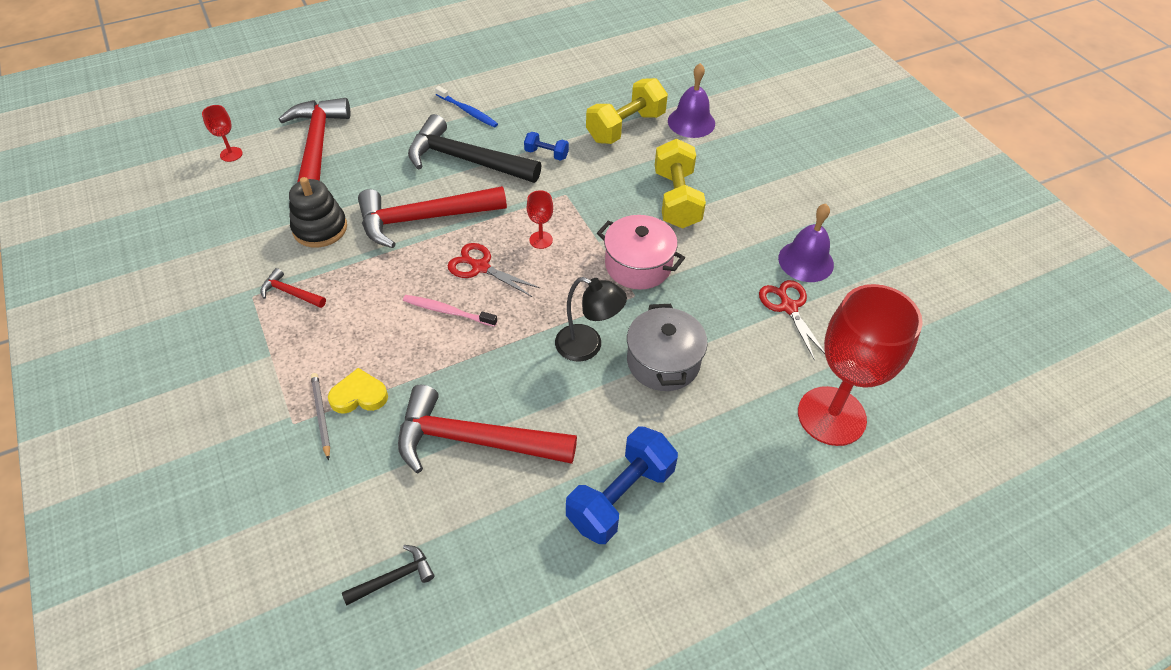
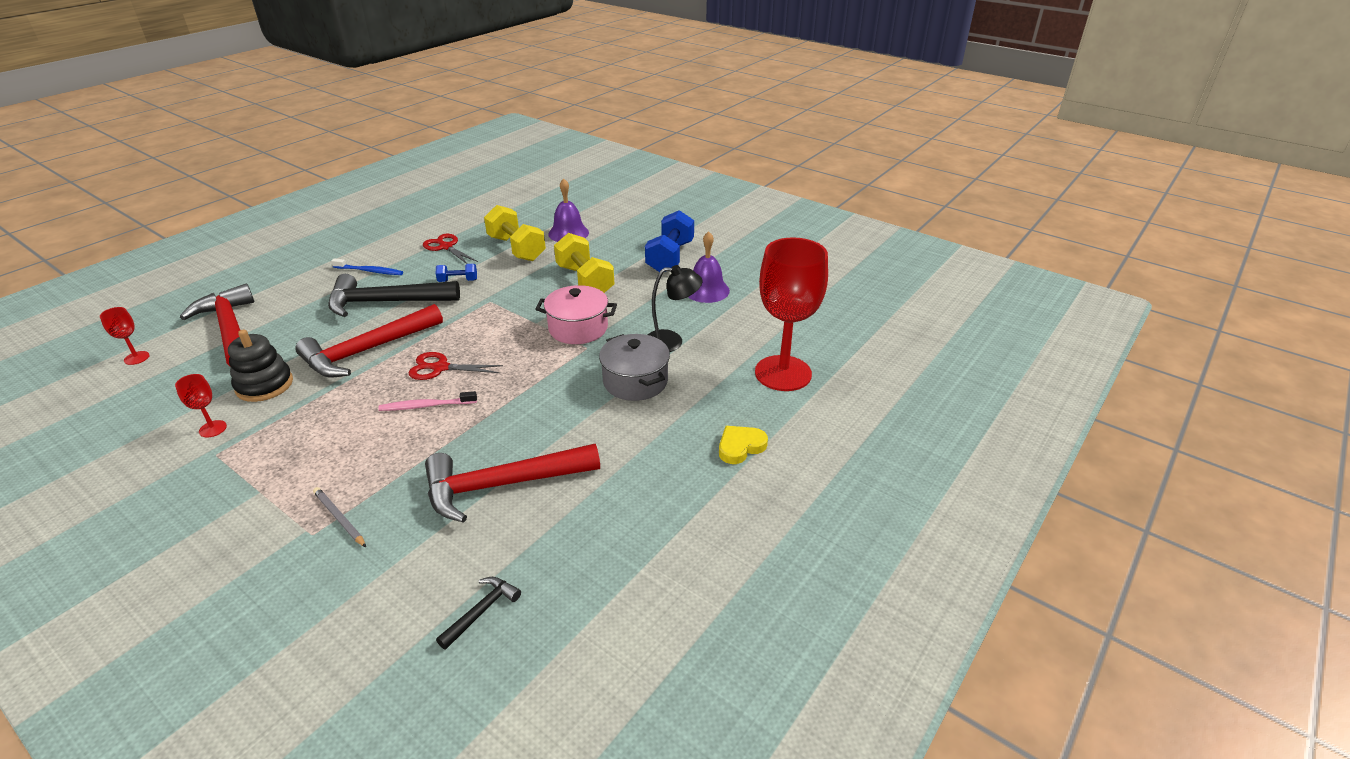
camera: 25 degrees left, 15 degrees down
red hammer [260,268,326,308] -> none
yellow heart [328,368,388,414] -> yellow heart moved to [719,426,768,464]
red goblet [527,190,553,249] -> red goblet moved to [175,374,227,438]
black lamp [555,277,627,361] -> black lamp moved to [648,265,703,352]
blue dumbbell [566,427,678,544] -> blue dumbbell moved to [645,210,694,272]
yellow dumbbell [586,78,668,144] -> yellow dumbbell turned 60 degrees counterclockwise [484,205,546,261]
red scissors [759,280,825,361] -> red scissors moved to [423,234,478,264]

